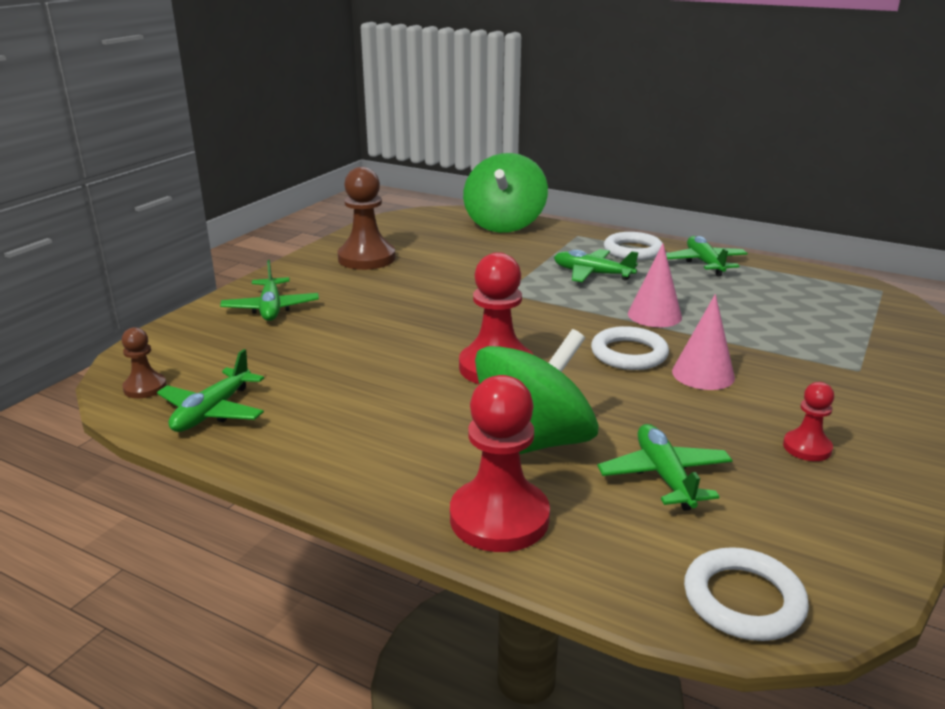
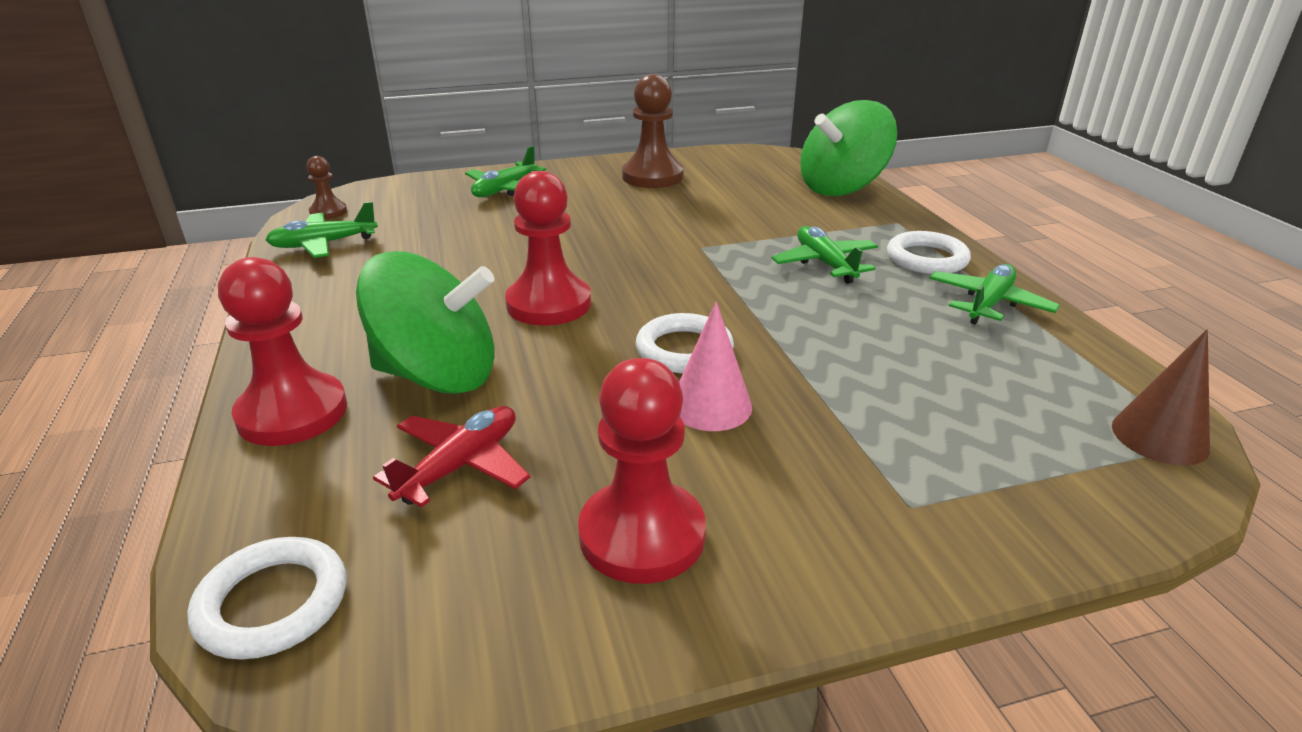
camera: 45 degrees right, 5 degrees up
green plane [597,424,733,511] -> red plane [373,406,530,507]
pink cone [628,244,682,327] -> none
red pawn [783,382,834,461] -> red pawn [578,358,706,584], size x1.91
none -> brown cone [1112,329,1210,465]

